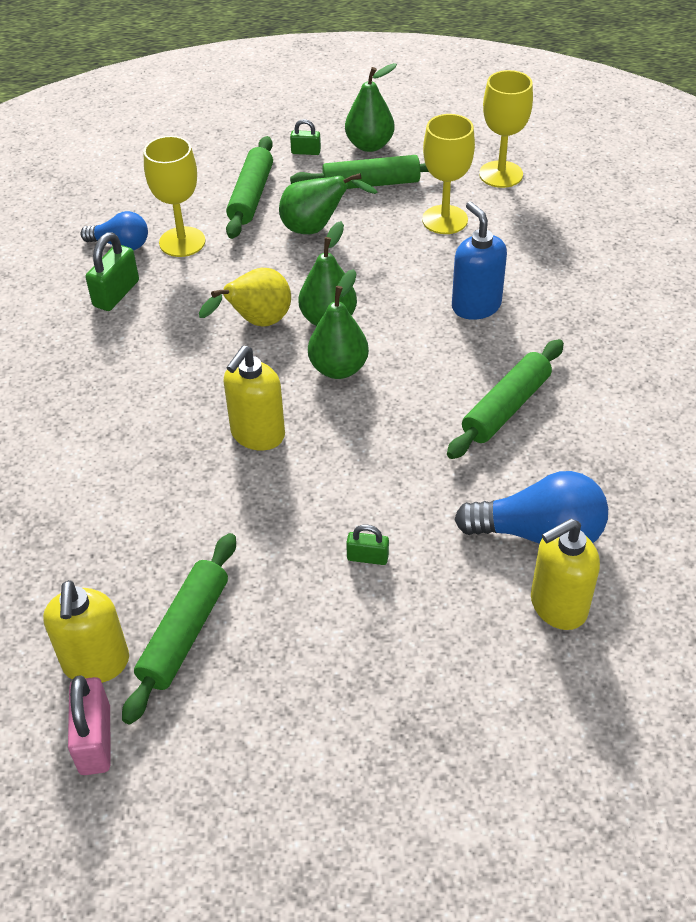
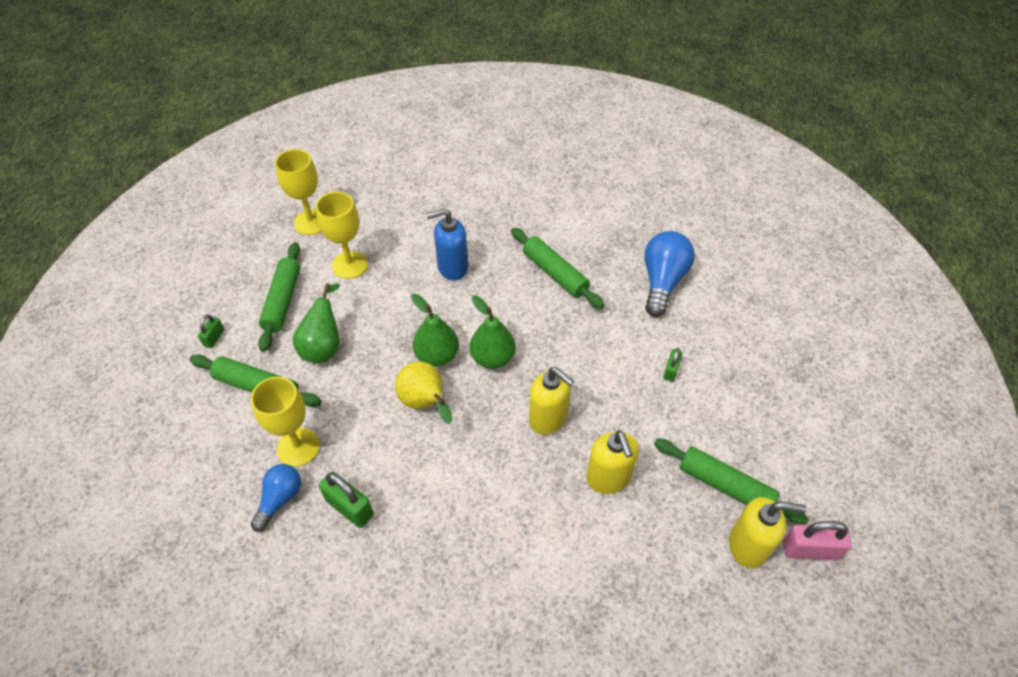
camera: 80 degrees left, 5 degrees up
green pear [345,63,397,152] -> none
yellow soap dispenser [531,519,600,630] -> yellow soap dispenser moved to [586,430,639,494]

